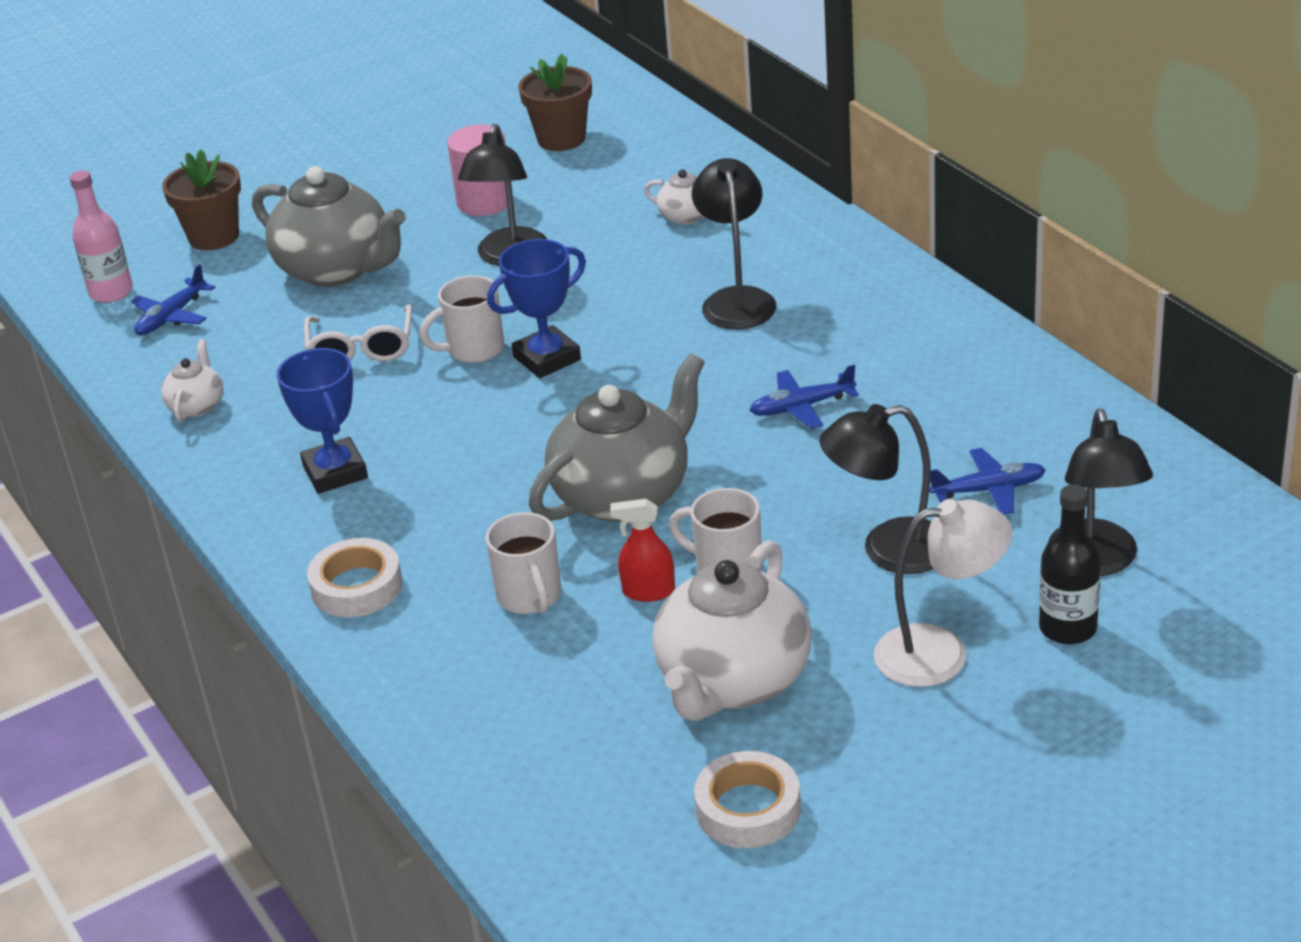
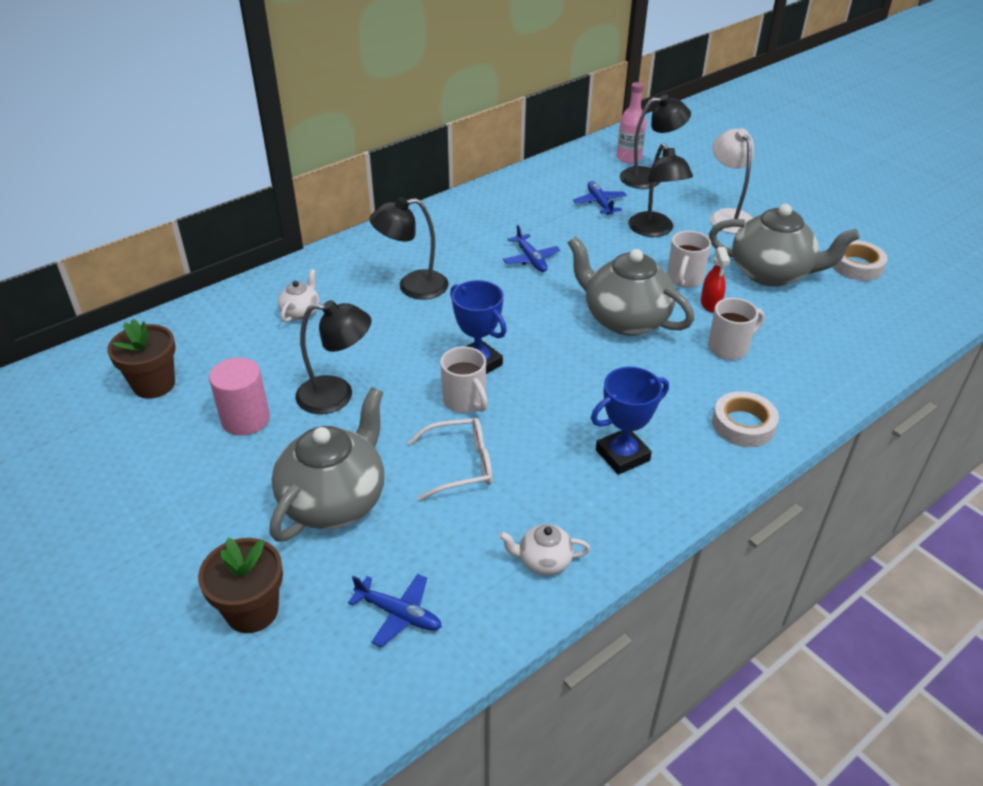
camera: 100 degrees left, 5 degrees up
pink bottle [70,170,133,303] -> pink bottle moved to [617,82,646,164]
white teapot [652,540,812,721] -> grey teapot [709,204,860,287]
black bottle [1039,484,1101,644] -> none

